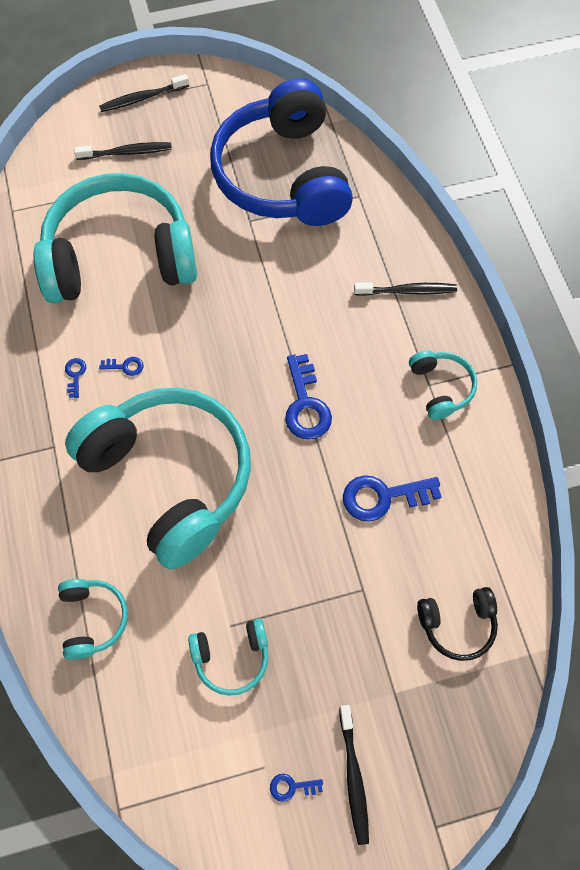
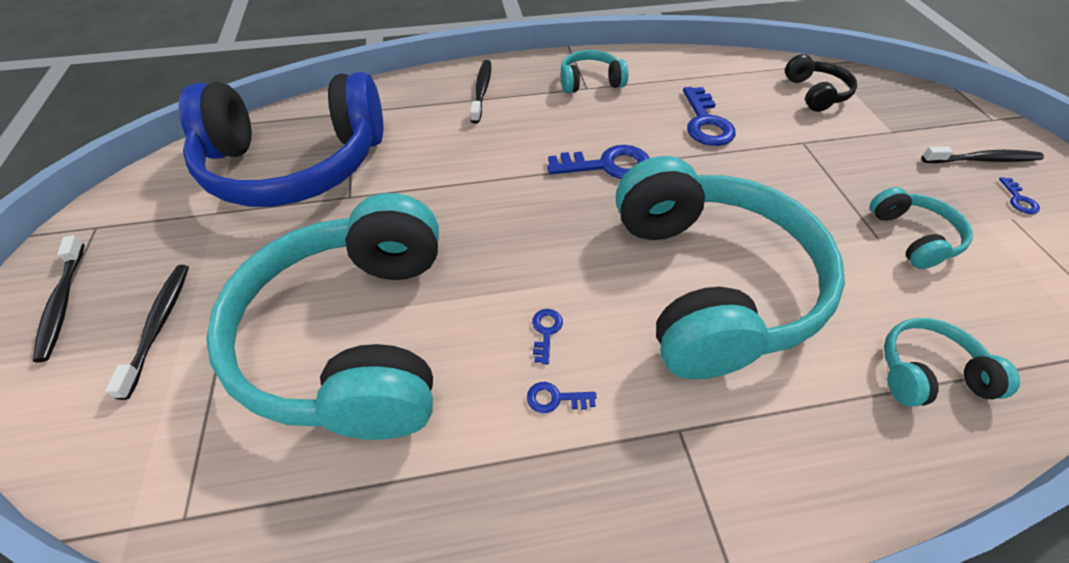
camera: 85 degrees left, 15 degrees down
turquoise headphones [65,388,251,569] -> turquoise headphones turned 120 degrees clockwise [616,156,845,379]

